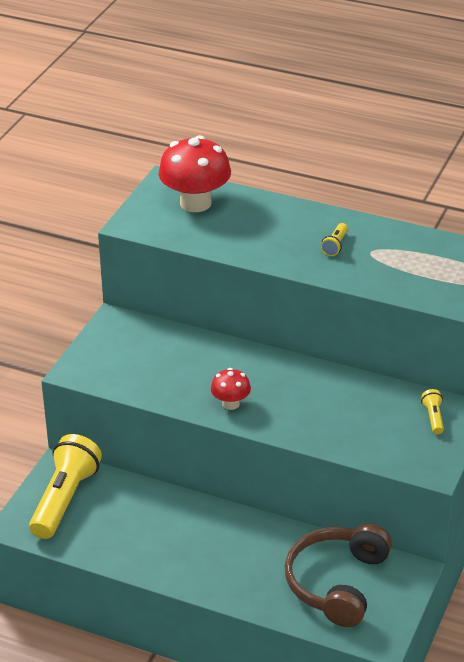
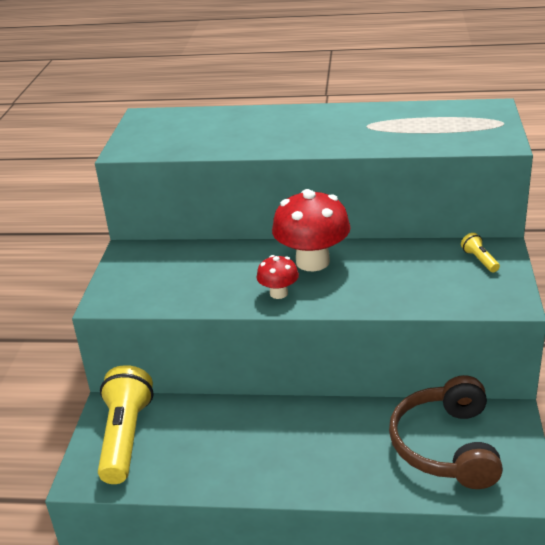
camera: 15 degrees left, 5 degrees down
red mushroom [159,135,231,212] -> red mushroom moved to [272,189,351,271]
yellow flashlight [321,223,348,256] -> none

